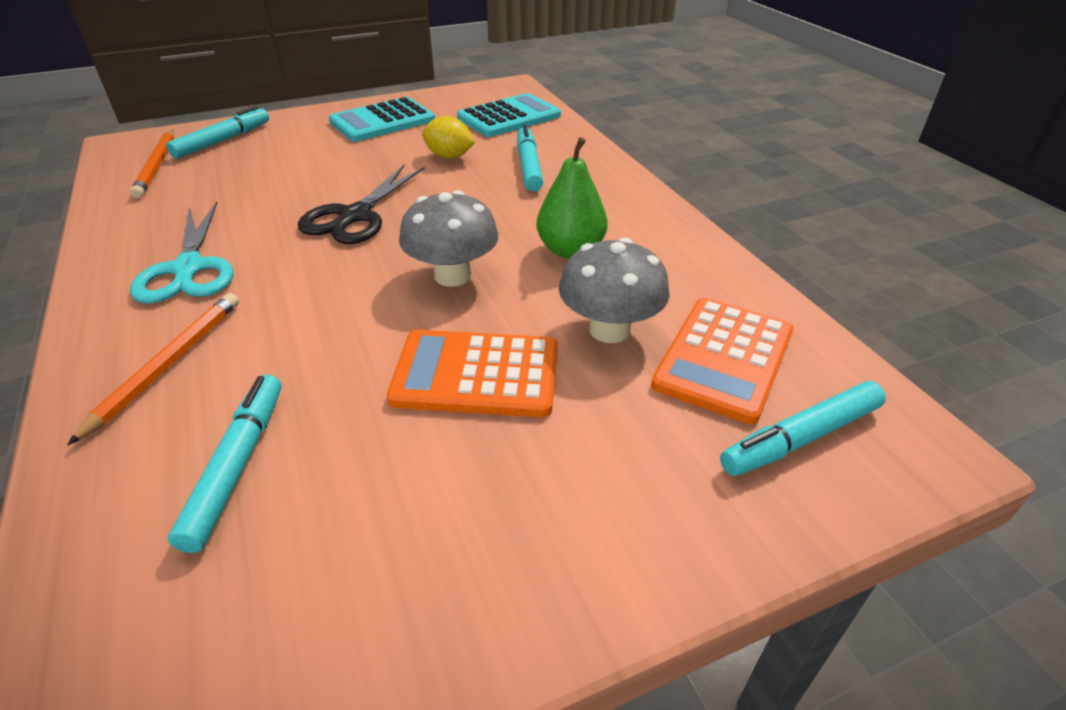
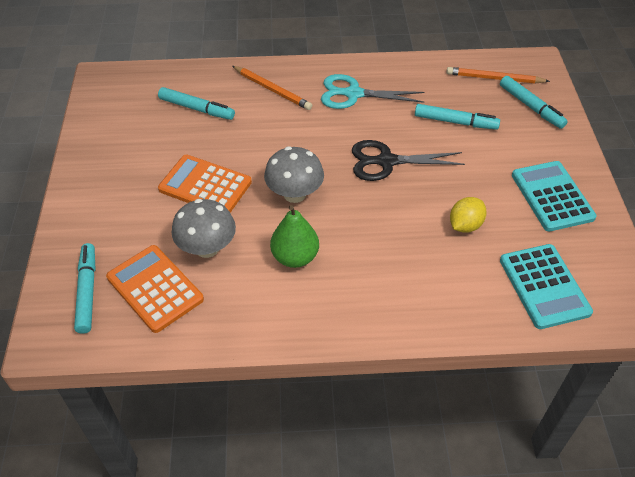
camera: 110 degrees right, 10 degrees up
black scissors [298,165,425,244] -> black scissors turned 45 degrees counterclockwise [352,140,465,181]
orange calculator [387,330,558,417] -> orange calculator turned 90 degrees counterclockwise [158,155,252,213]
turquoise marker [517,125,543,192] -> turquoise marker moved to [415,104,500,130]

